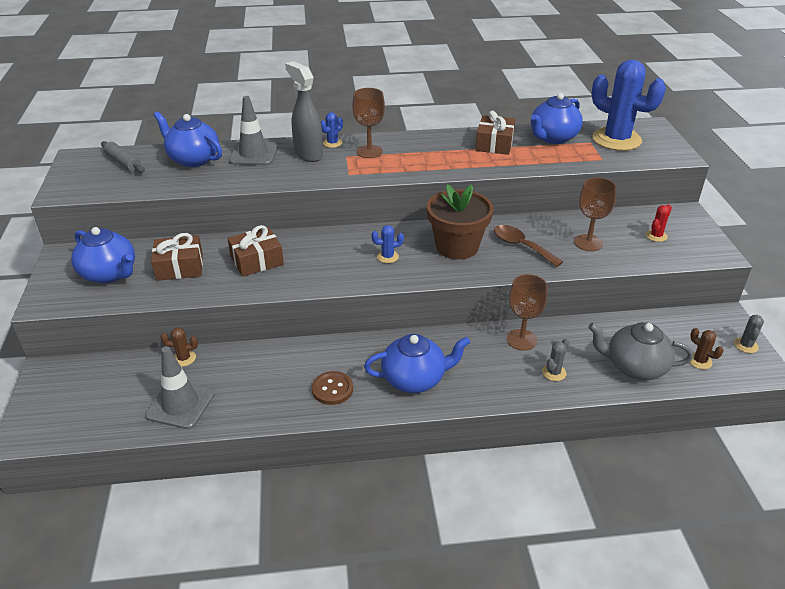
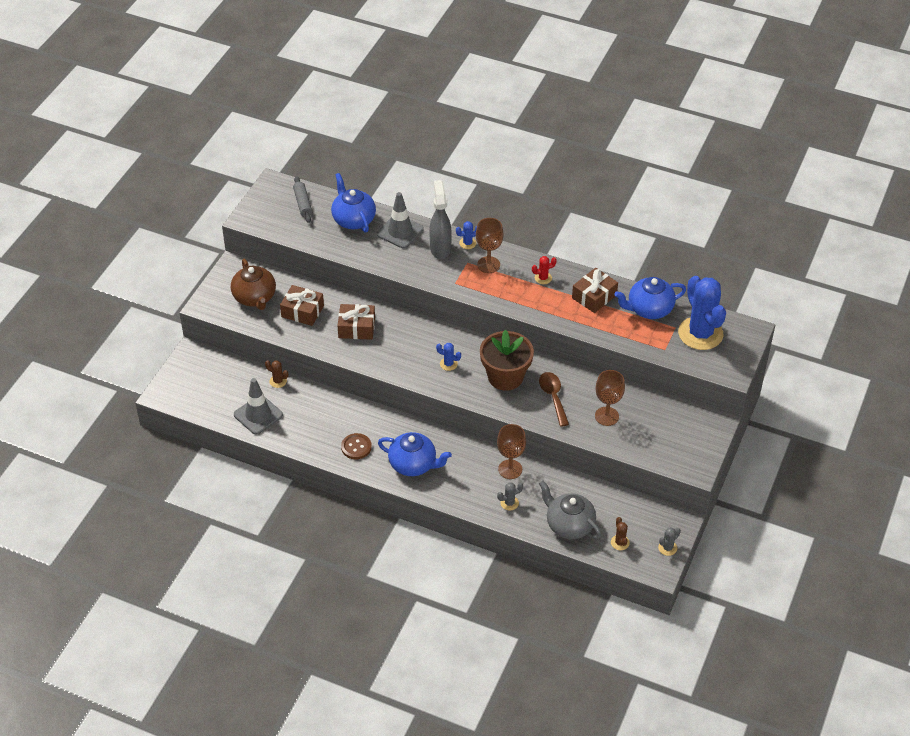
camera: 30 degrees right, 10 degrees up
blue teapot [71,227,135,284] -> brown teapot [231,259,276,310]
red cactus [646,204,672,242] -> red cactus moved to [532,256,557,284]

